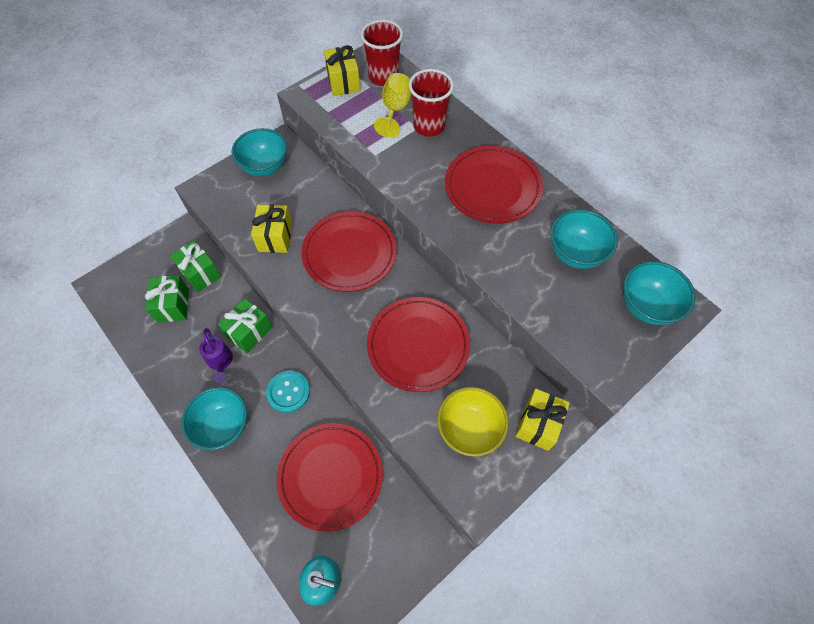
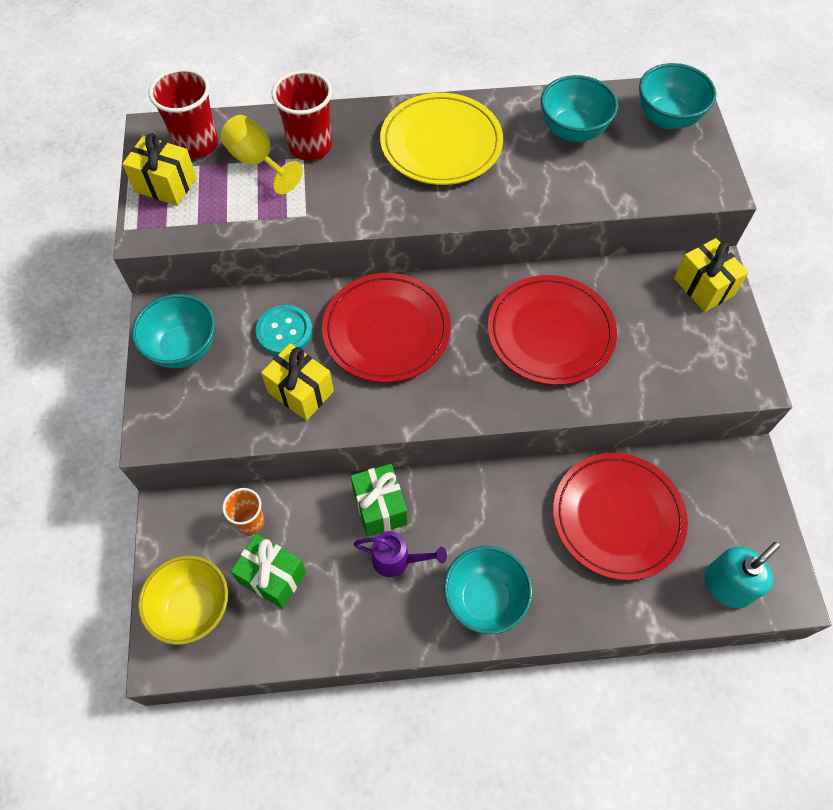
camera: 55 degrees left, 0 degrees up
green gift [170,240,221,293] -> orange cup [222,488,264,535]
turquoise button [266,371,310,413] -> turquoise button moved to [256,305,312,355]
yellow bowl [437,387,509,457] -> yellow bowl moved to [138,555,228,645]
red plate [445,146,543,224] -> yellow plate [380,93,503,185]

